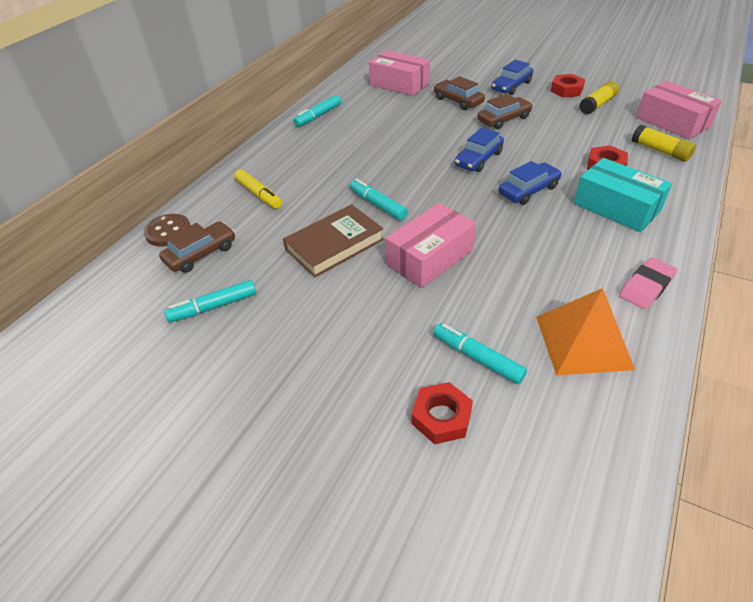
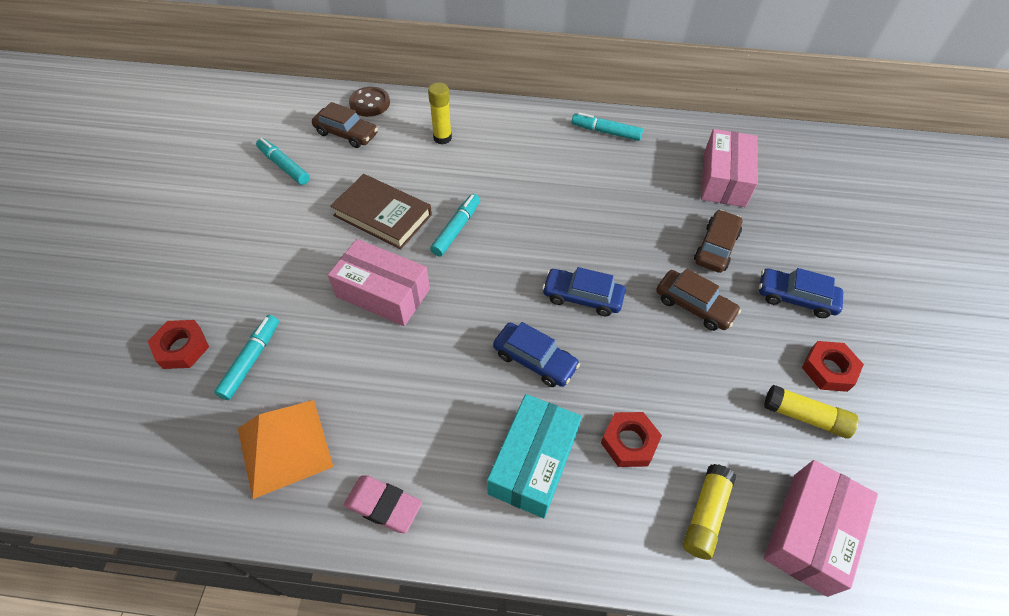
camera: 65 degrees right, 10 degrees up
yellow marker [234,169,282,209] -> yellow glue stick [428,82,452,144]

